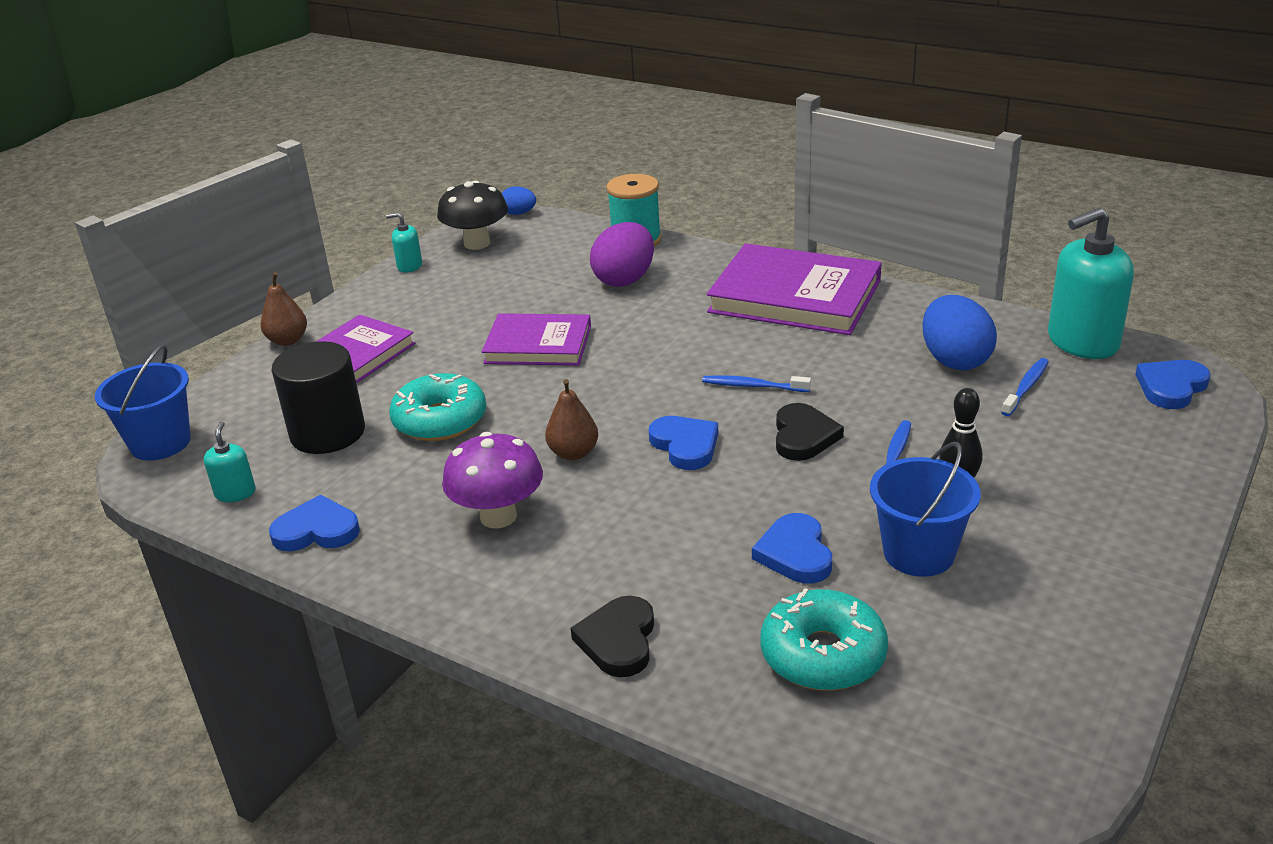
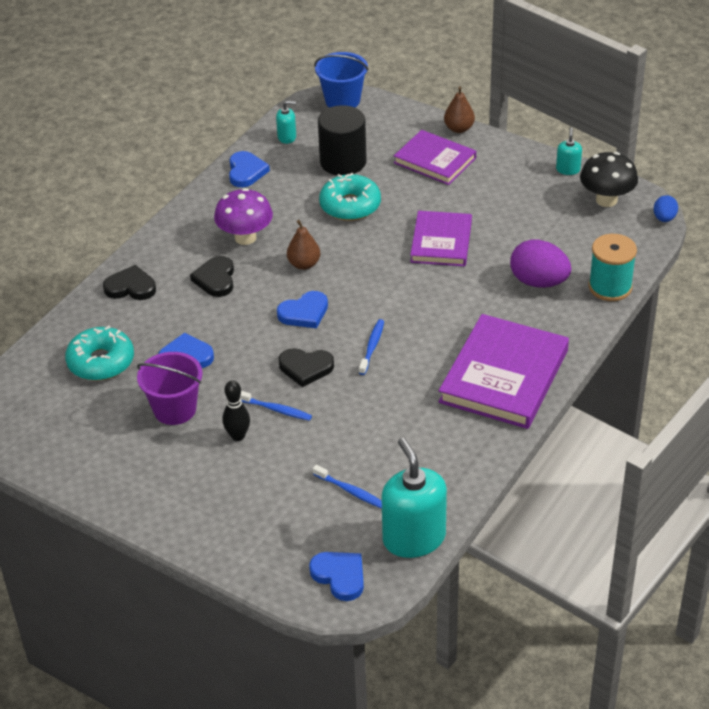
camera: 90 degrees right, 10 degrees up
blue bucket [870,442,981,577] -> purple bucket [137,352,203,425]
blue egg [922,295,997,370] -> none
none -> black heart [190,256,234,297]

